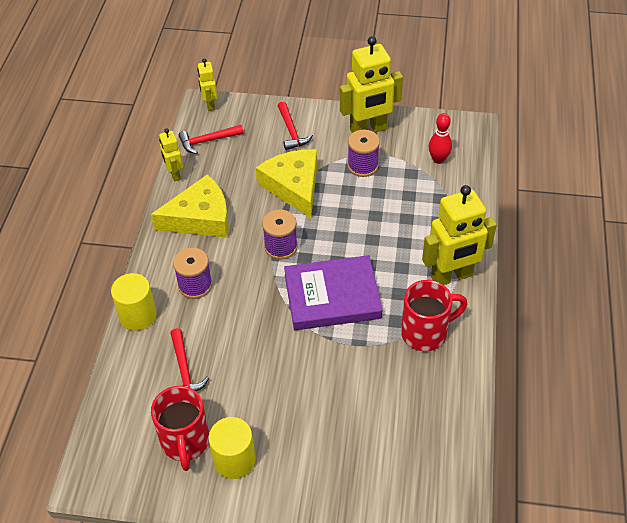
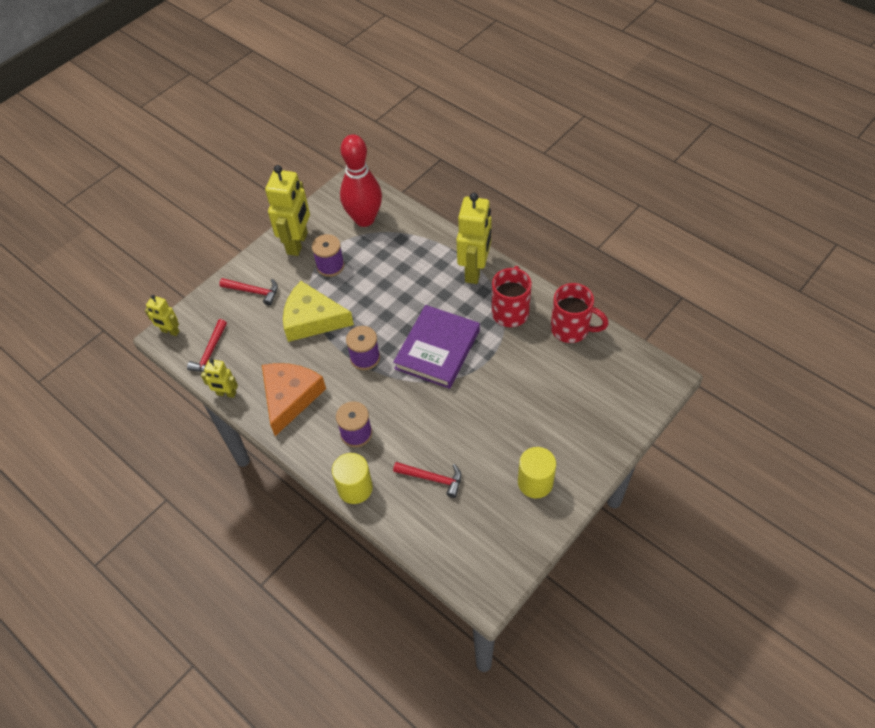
camera: 55 degrees left, 5 degrees up
yellow cheese [151,174,229,238] -> orange cheese [262,363,326,436]
red mug [151,386,209,471] -> red mug moved to [551,283,609,343]
red bowling pin [428,113,452,164] -> red bowling pin [340,134,382,227], size x2.02

